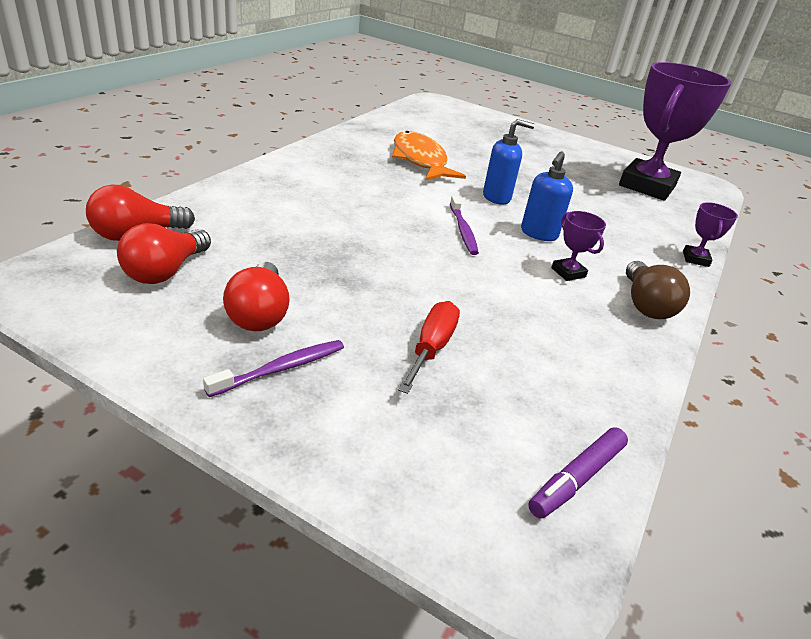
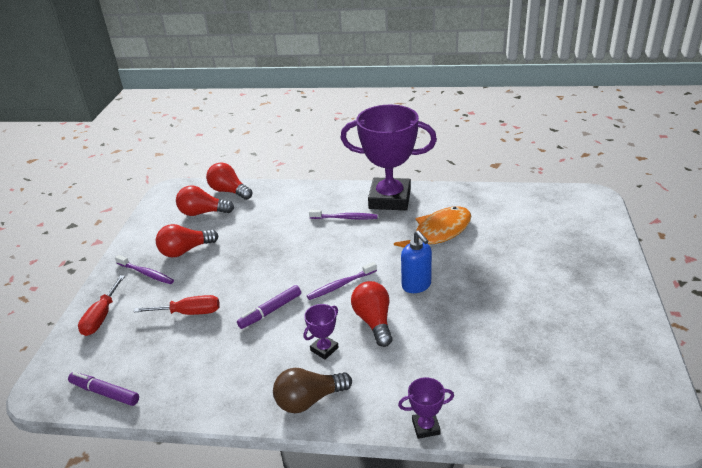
camera: 75 degrees right, 0 degrees up
blue soap dispenser [521,151,573,241] -> red light bulb [351,281,392,347]
purple trophy [619,62,731,201] -> purple trophy moved to [341,105,437,210]
none -> red screwdriver [78,275,125,336]
none -> purple marker [237,285,301,329]
none -> purple toothbrush [309,210,378,219]

